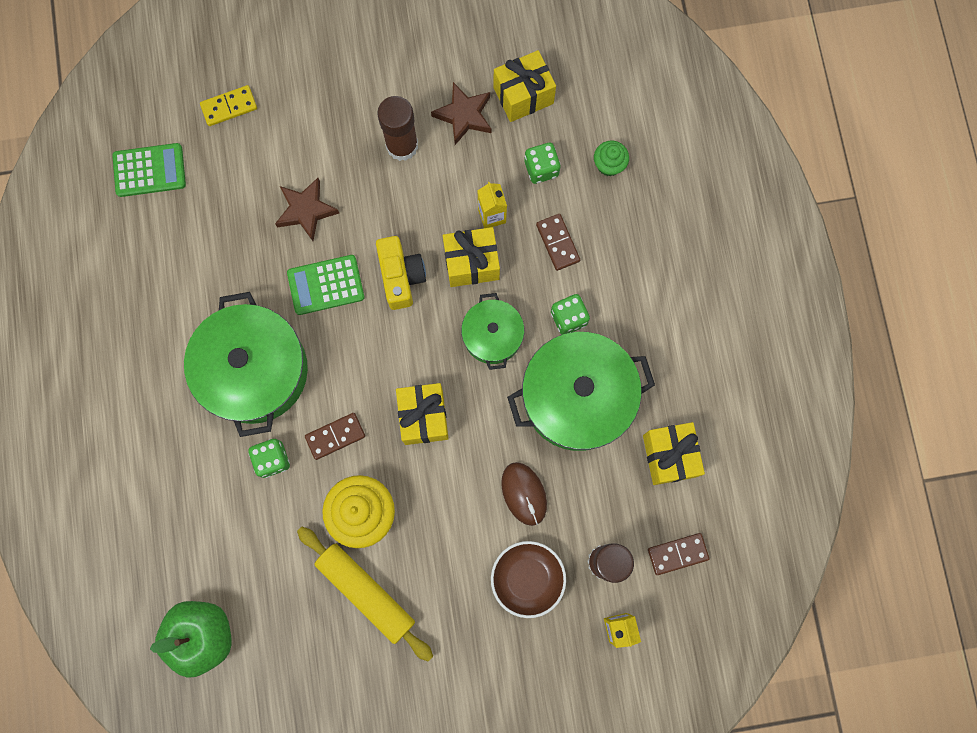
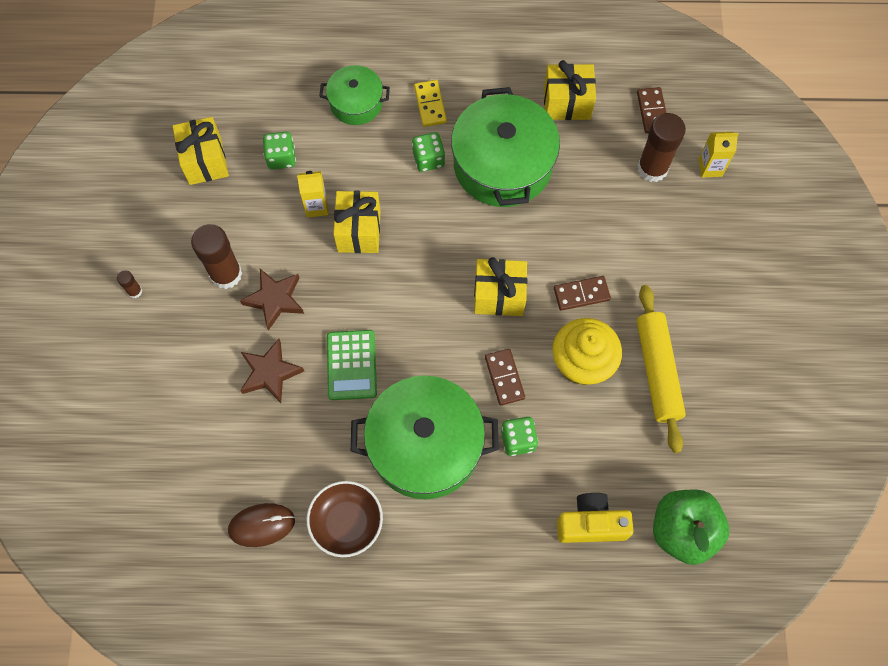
camera: 80 degrees left, 10 degrees down
green calculator [112,143,186,197] -> none
yellow domino [200,85,257,126] -> yellow domino moved to [414,80,447,127]
yellow rolling pin [297,527,433,662] -> yellow rolling pin turned 60 degrees counterclockwise [637,285,686,453]
yellow camera [376,236,426,310] -> yellow camera moved to [557,493,634,543]
brown star [431,82,491,145] -> brown star moved to [240,269,304,331]
green pot [461,293,525,370] -> green pot moved to [319,65,390,125]
brown bowl [491,541,566,618] -> brown bowl moved to [307,481,383,557]
brown mouse [501,462,547,526] -> brown mouse moved to [228,503,295,547]
brown domino [536,214,580,271] -> brown domino moved to [554,276,611,311]
green cupcake [594,141,629,176] -> none
none -> brown glue stick [117,270,142,298]

